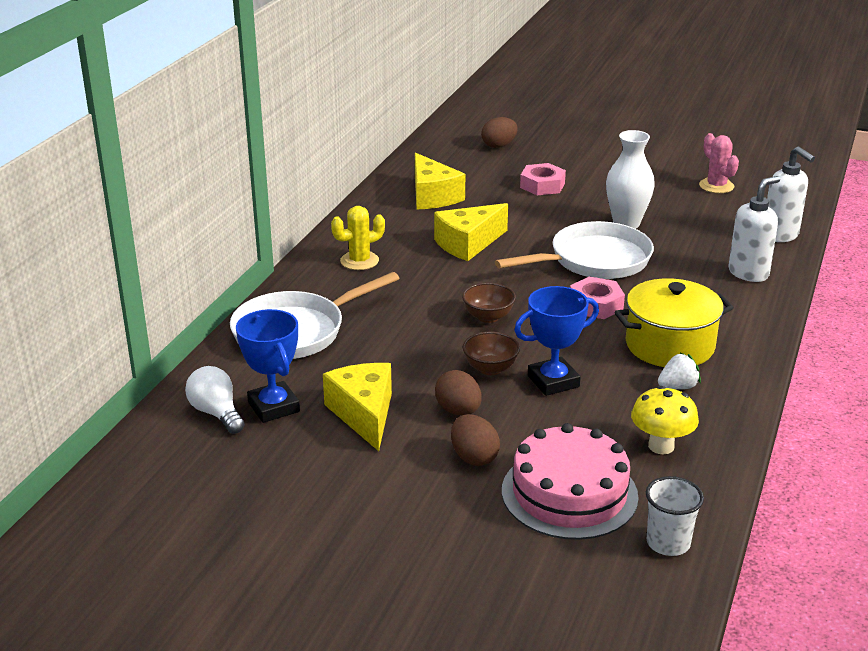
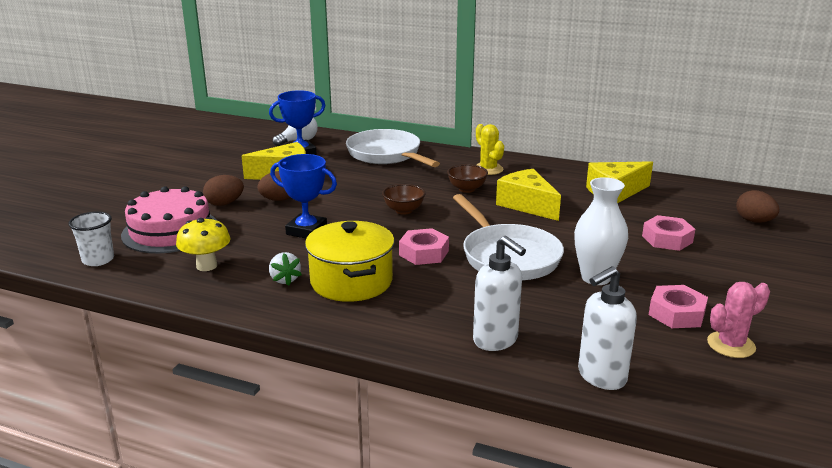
camera: 90 degrees right, 5 degrees down
brown bowl [463,332,520,375] -> brown bowl moved to [447,164,488,193]
blue trophy [514,286,599,396] -> blue trophy turned 45 degrees counterclockwise [270,154,337,238]
none -> pink nut [649,285,708,328]

